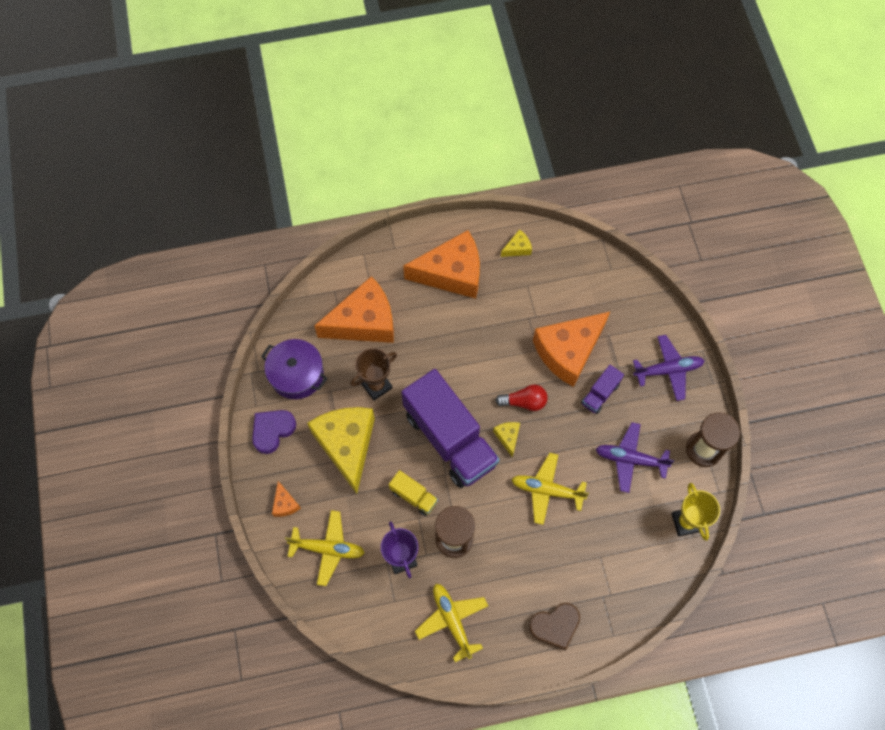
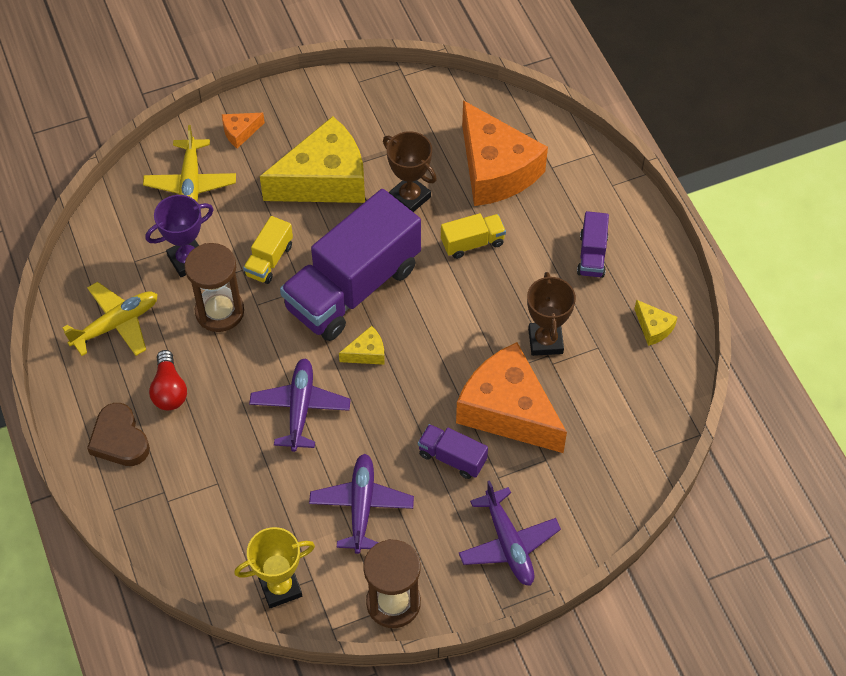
camera: 80 degrees right, 10 degrees down
purple heart [252,410,296,454] -> none
purple pot [261,339,327,399] -> none
orange cheese [403,230,480,299] -> purple truck [577,211,609,278]
red light bulb [495,385,548,411] -> red light bulb moved to [149,350,187,410]
yellow plane [511,453,589,525] -> purple plane [249,359,351,452]
none -> yellow truck [441,213,506,259]
none -> brown trophy [527,272,576,356]

